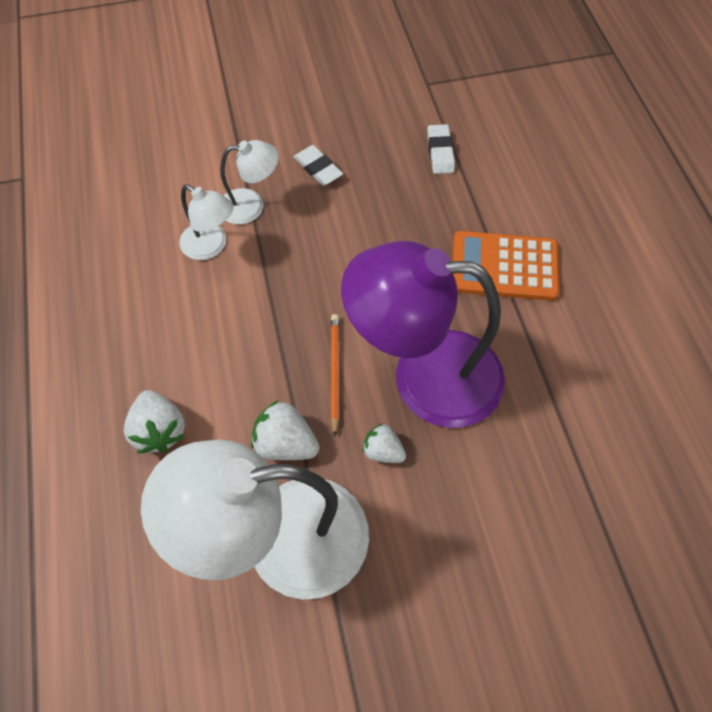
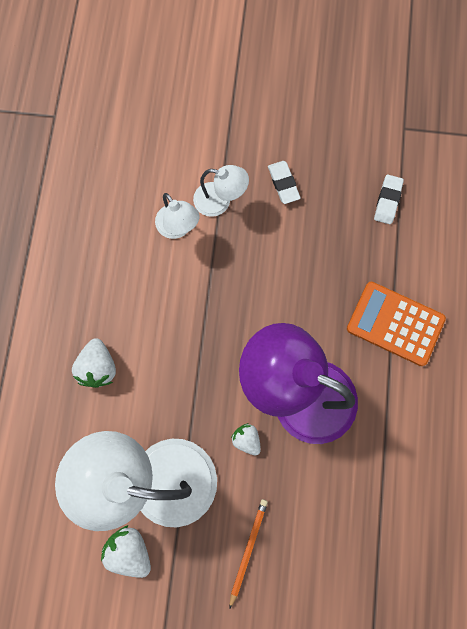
camera: 20 degrees right, 15 degrees up
white strawberry [251,400,320,460] -> white strawberry moved to [101,525,151,578]
orange pencil [331,314,340,436] -> orange pencil moved to [229,499,268,609]

